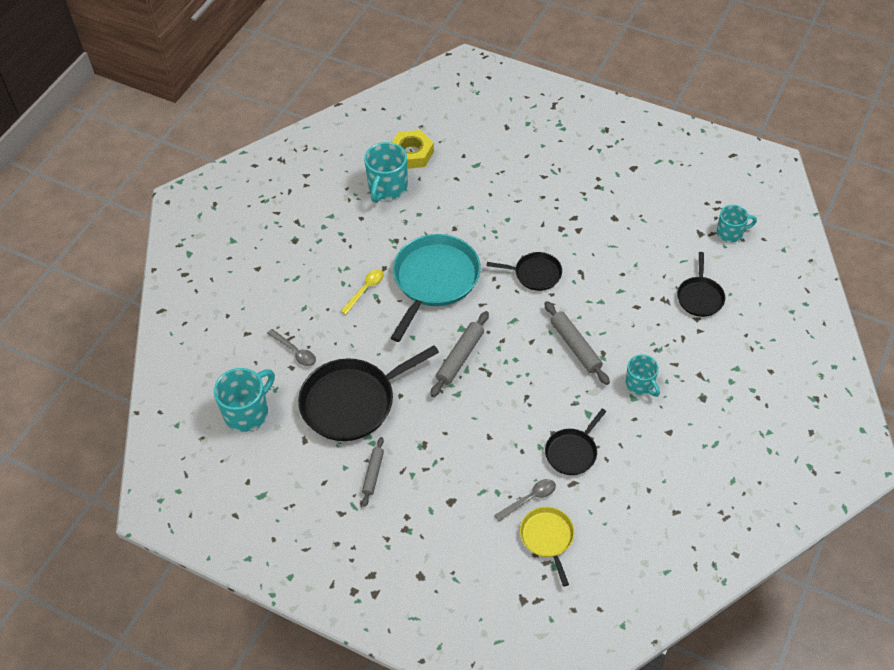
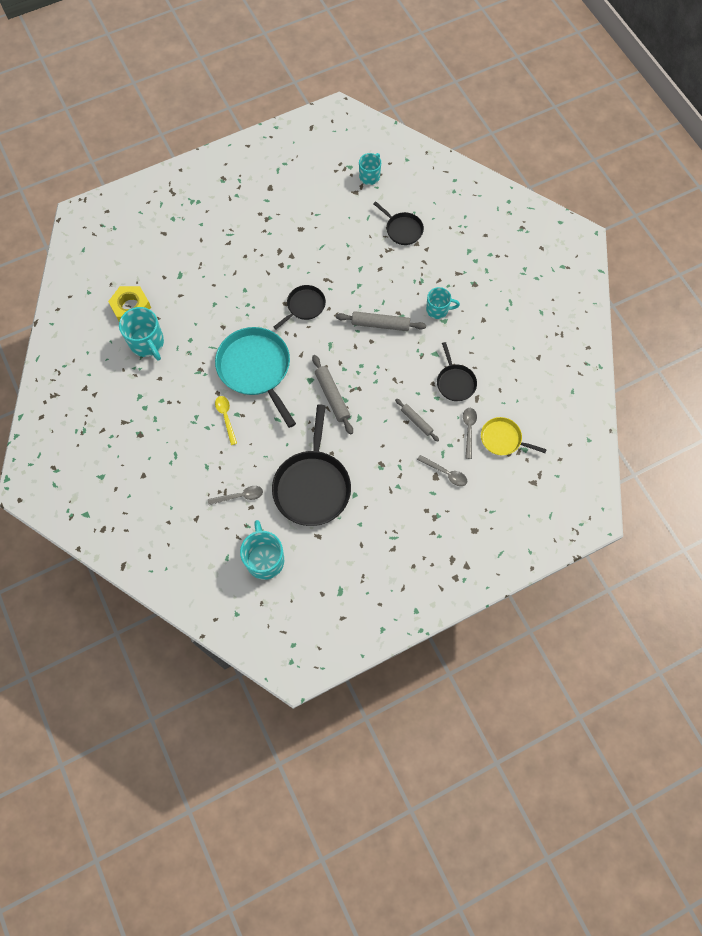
camera: 55 degrees left, 15 degrees up
grey rolling pin [362,437,384,507] -> grey rolling pin moved to [395,399,439,442]
none -> grey spoon [417,455,467,486]

